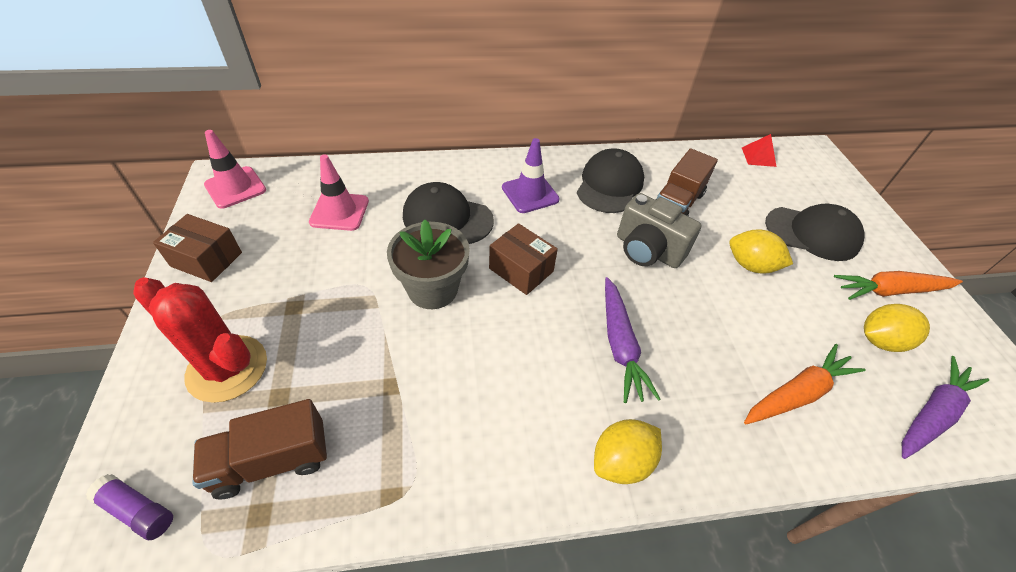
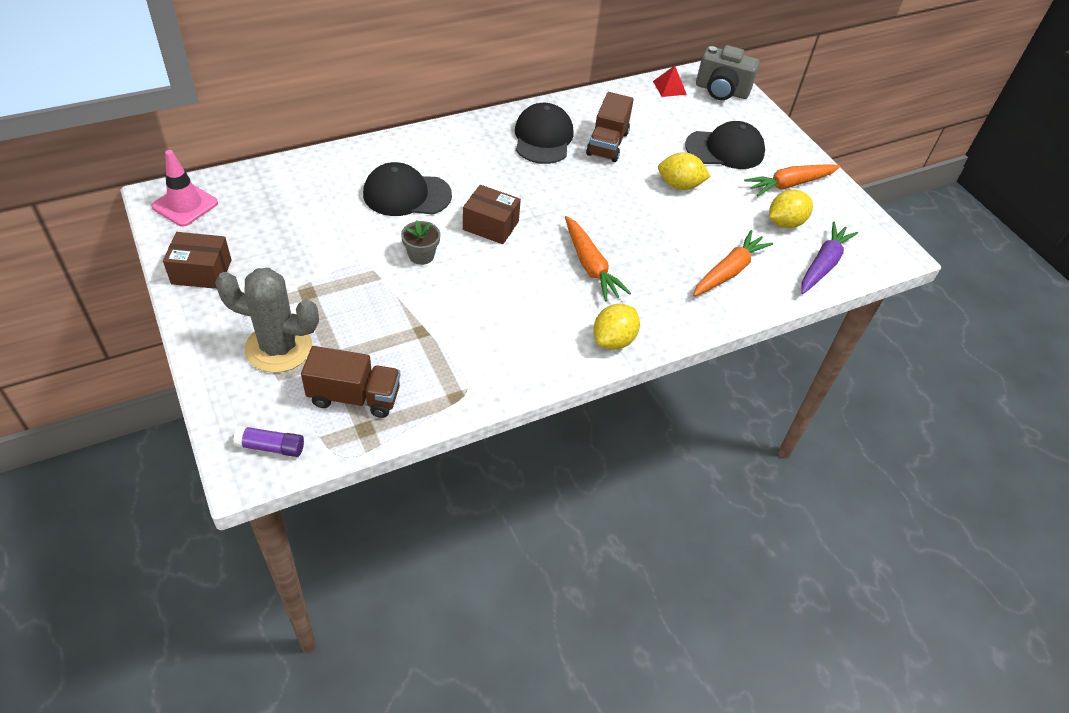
camera: 20 degrees left, 0 degrees up
red cactus [133,277,267,403] -> grey cactus [215,268,319,373]
brown truck [192,399,327,500] -> brown truck turned 135 degrees counterclockwise [301,346,400,418]
pink traffic cone [309,154,369,231] -> none
grey flower pot [387,219,470,309] -> grey flower pot [401,220,440,265], size x0.57
purple traffic cone [502,138,560,213] -> none
purple carrot [605,277,660,403] -> orange carrot [565,216,631,301]
grey camera [617,193,702,268] -> grey camera moved to [696,45,760,100]

